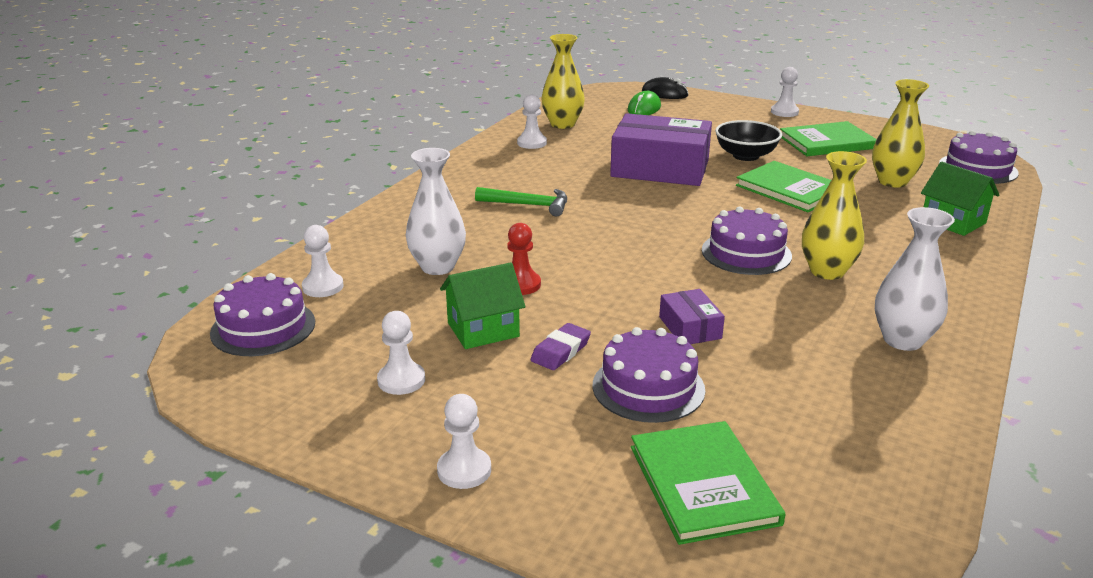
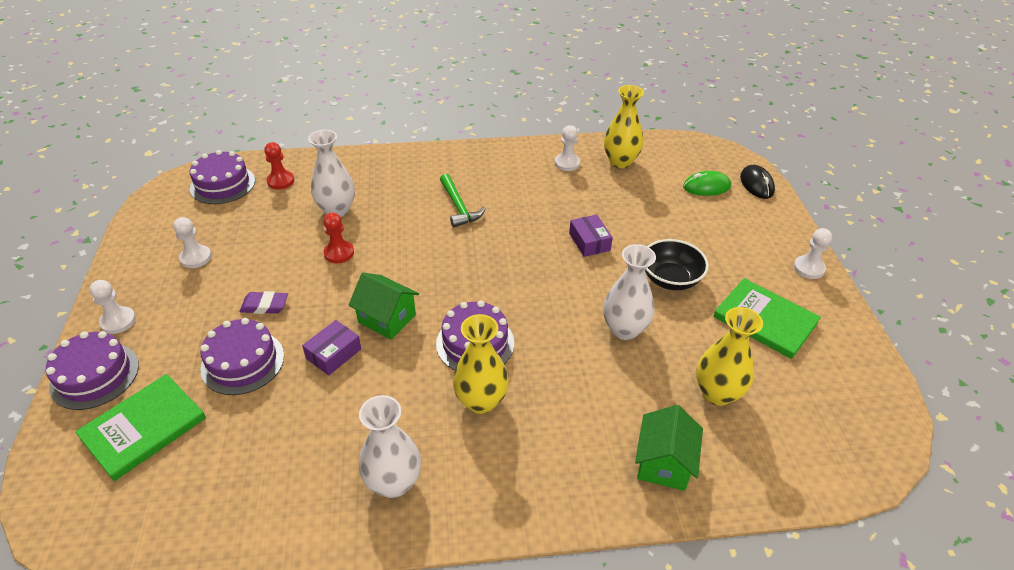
camera: 55 degrees right, 15 degrees up
white pawn [302,225,344,297] -> red pawn [264,142,294,189]
green house [440,262,526,349] -> green house moved to [348,272,419,340]
purple box [610,113,712,186] -> purple box [569,214,613,257], size x0.46
green book [736,161,831,213] -> white vase [603,244,656,340]
purple cake [939,130,1019,184] -> purple cake moved to [46,331,139,410]

